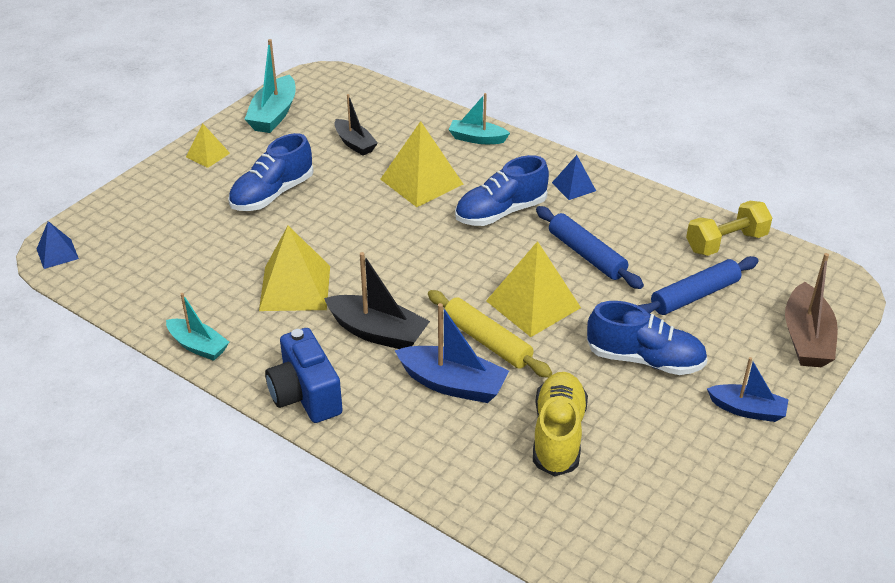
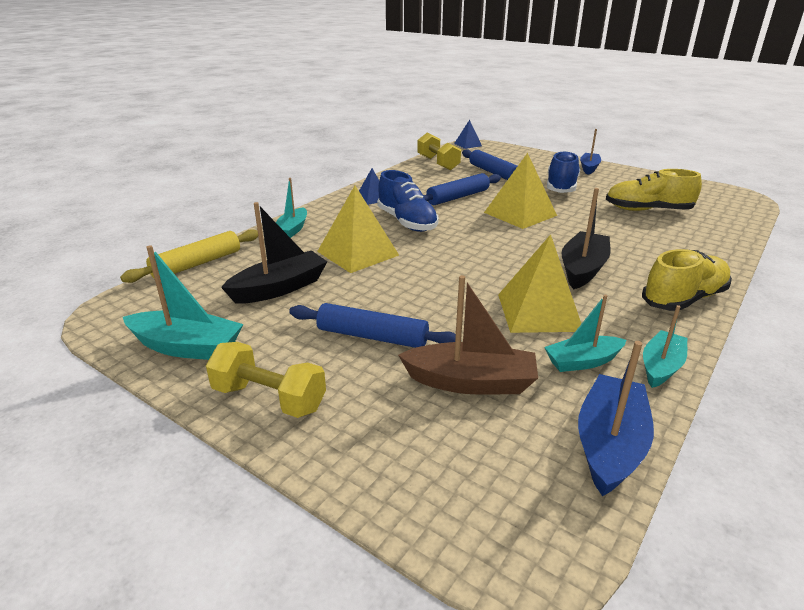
camera: 90 degrees left, 10 degrees down
blue pyramid [37,221,79,269] -> blue pyramid moved to [454,120,482,149]
yellow pyramid [186,124,230,168] -> yellow dumbbell [206,342,326,418]
blue shoe [228,133,314,211] -> blue rolling pin [289,303,456,348]
blue camera [265,328,343,423] -> yellow shoe [642,249,732,311]
black boat [334,94,378,156] -> black boat [221,202,327,304], size x1.50
blue boat [394,303,509,403] -> blue boat moved to [578,341,654,497]
yellow rolling pin [428,290,552,378] -> yellow rolling pin moved to [120,229,258,283]
brown boat [785,253,838,367] -> brown boat moved to [398,275,538,395]
none -> turquoise boat [544,295,626,372]

